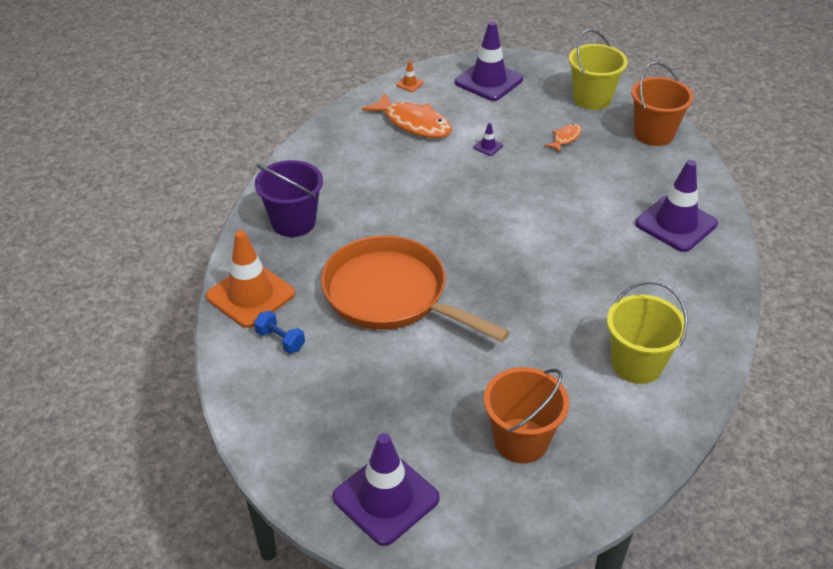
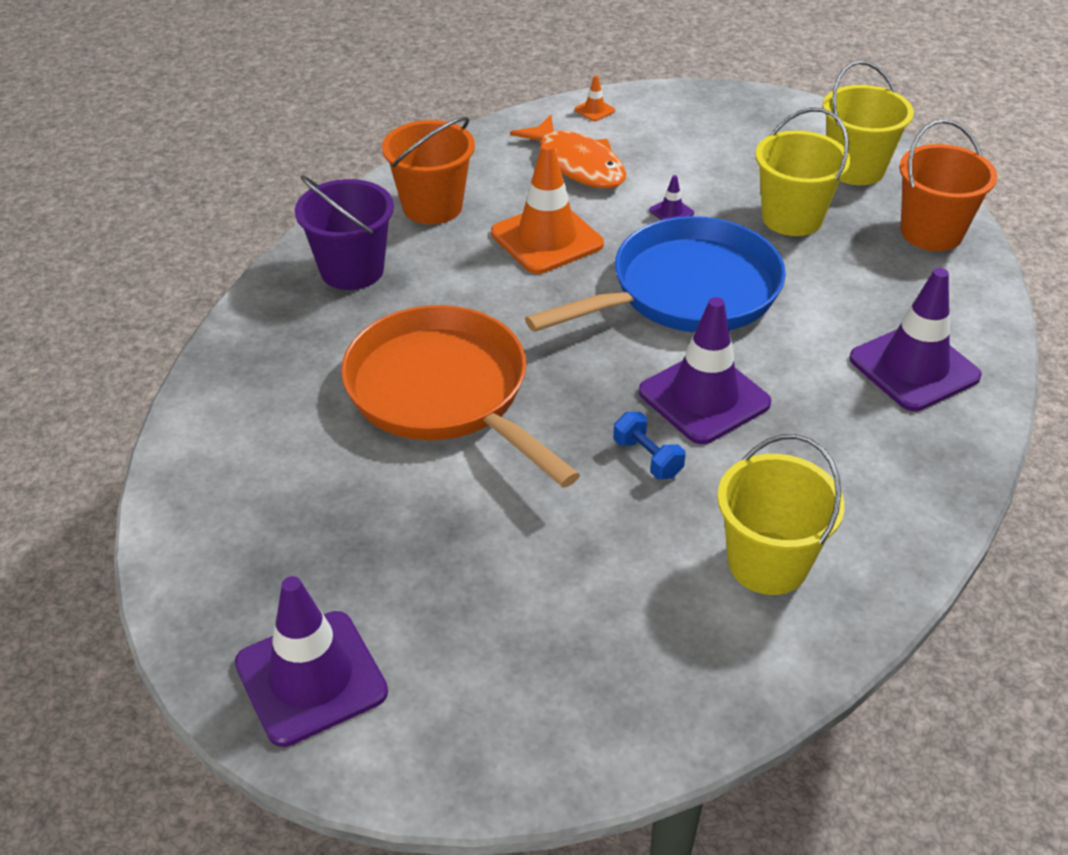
camera: 15 degrees right, 0 degrees up
orange traffic cone [206,230,295,328] -> orange traffic cone moved to [491,143,604,274]
blue dumbbell [254,311,305,354] -> blue dumbbell moved to [613,412,685,479]
purple traffic cone [455,21,523,101] -> purple traffic cone moved to [639,297,771,444]
orange bucket [484,367,569,463] -> orange bucket moved to [382,117,475,225]
orange fish [544,124,582,153] -> yellow bucket [755,108,850,236]
none -> blue pan [525,216,786,332]

